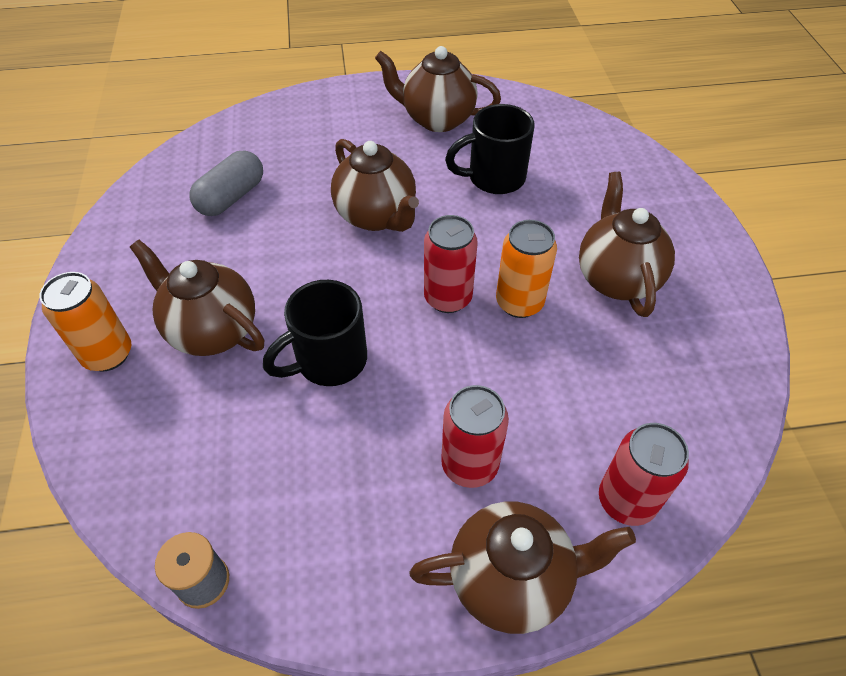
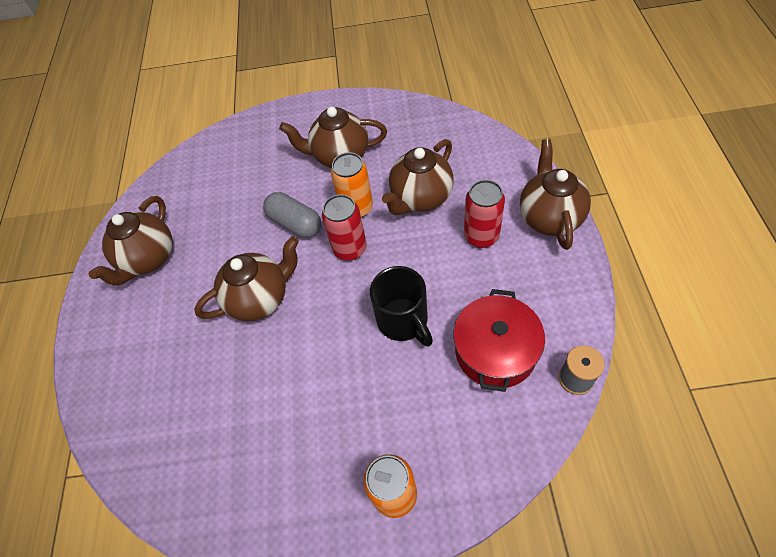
camera: 80 degrees left, 5 degrees up
brown teapot [130,240,264,356] -> brown teapot moved to [382,139,454,215]
grey capsule [189,150,263,216] -> grey capsule moved to [263,192,321,238]
black mug [445,104,535,194] -> none
red can [599,423,689,526] -> none
none -> red pot [453,289,545,392]

